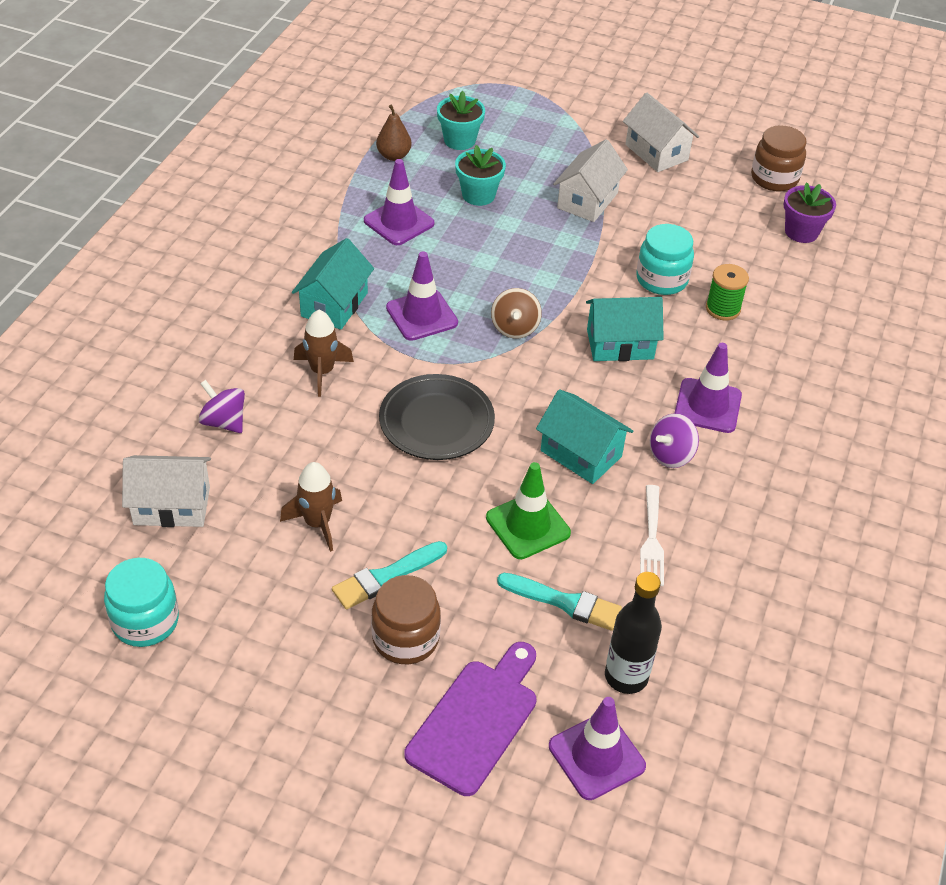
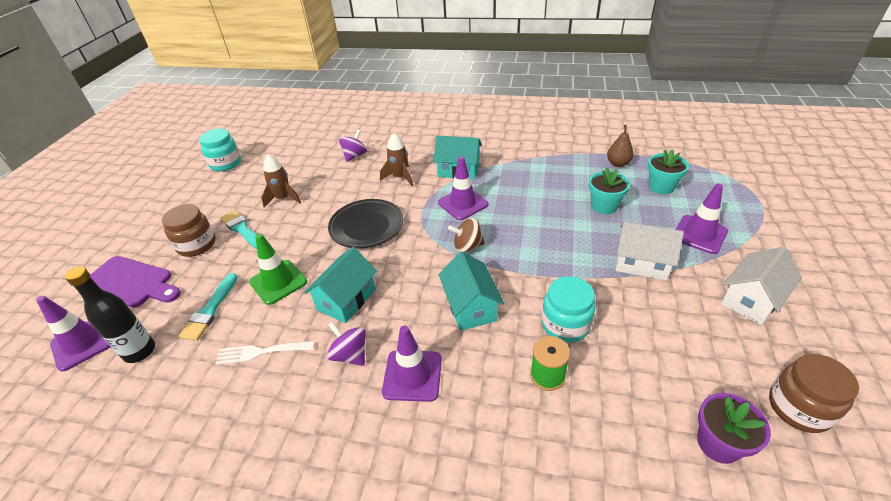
camera: 85 degrees right, 5 degrees down
white house [122,455,211,527] -> none
purple traffic cone [364,159,434,245] -> purple traffic cone moved to [675,184,728,254]

